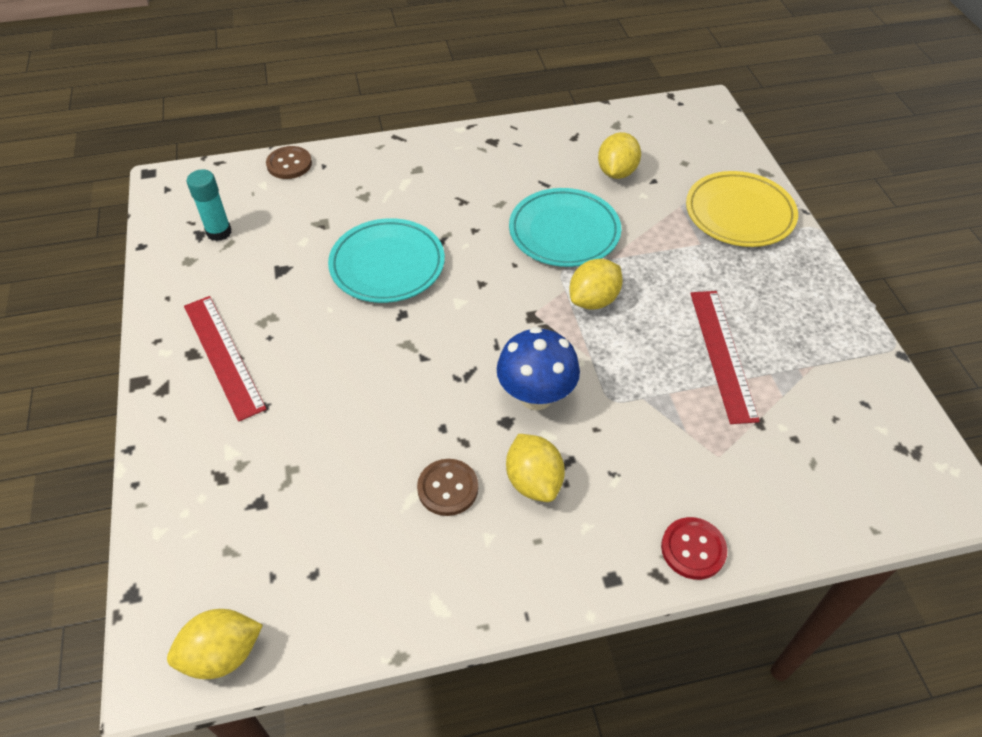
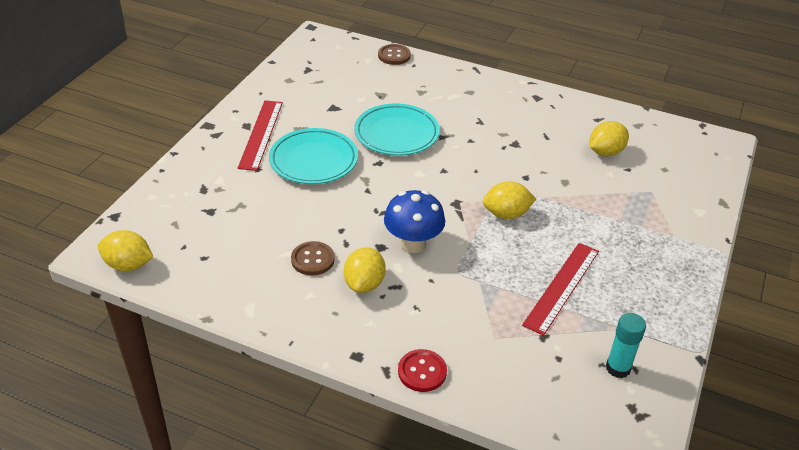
camera: 35 degrees right, 10 degrees down
turquoise glue stick [187,169,232,241] -> turquoise glue stick moved to [606,313,646,378]
turquoise plate [509,188,621,267] -> turquoise plate moved to [269,128,358,184]
yellow plate [686,171,798,247] -> none

